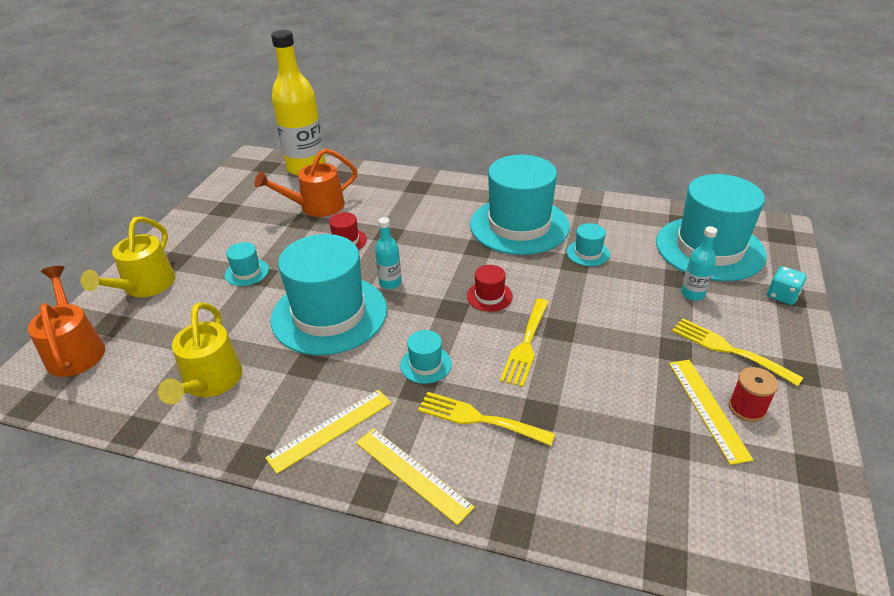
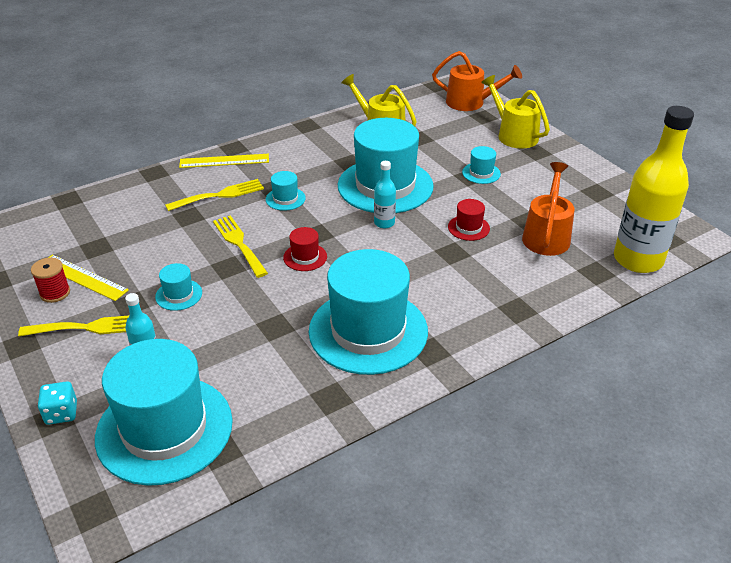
camera: 130 degrees right, 0 degrees up
yellow ruler [265,390,392,474] -> none
turquoise hat [567,223,610,266] -> turquoise hat moved to [155,263,202,311]

